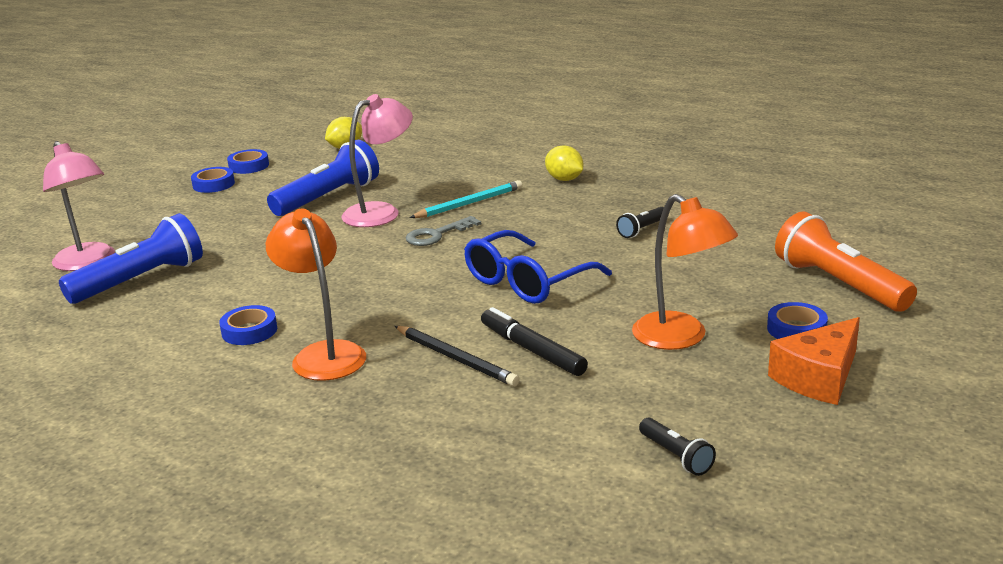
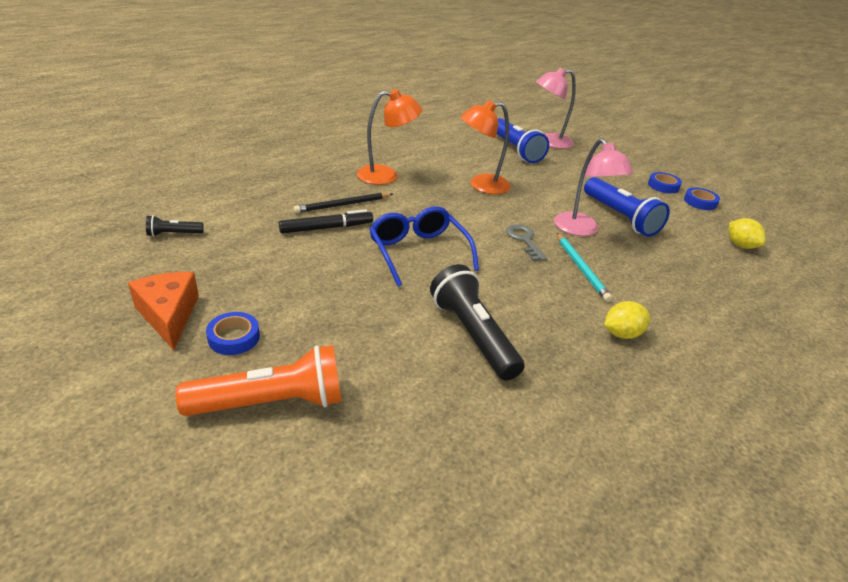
camera: 105 degrees right, 10 degrees up
blue tape [219,305,277,345] -> none
black flashlight [616,207,664,238] -> black flashlight [430,264,525,381], size x2.10
orange lamp [632,194,738,350] -> orange lamp moved to [460,100,511,194]

